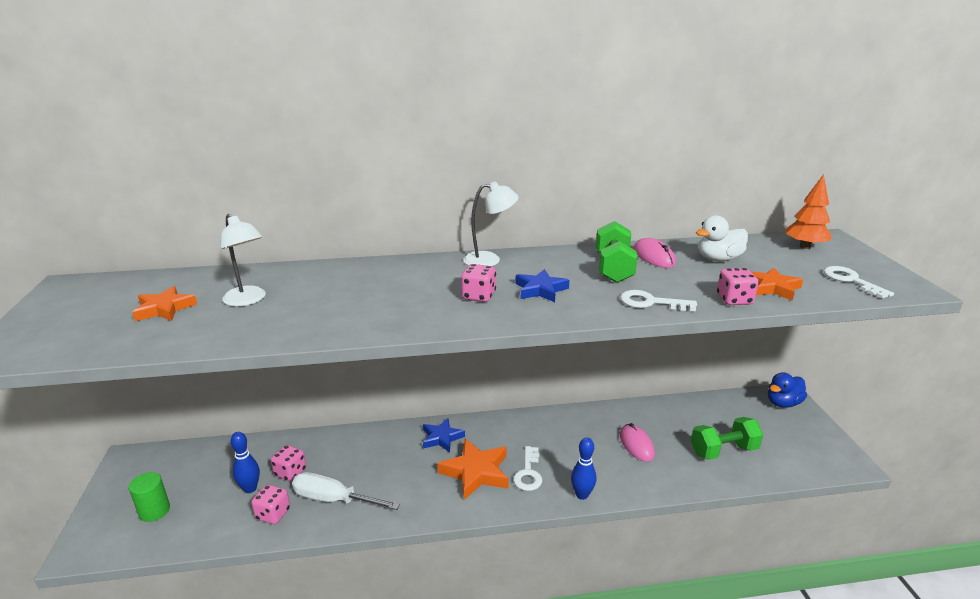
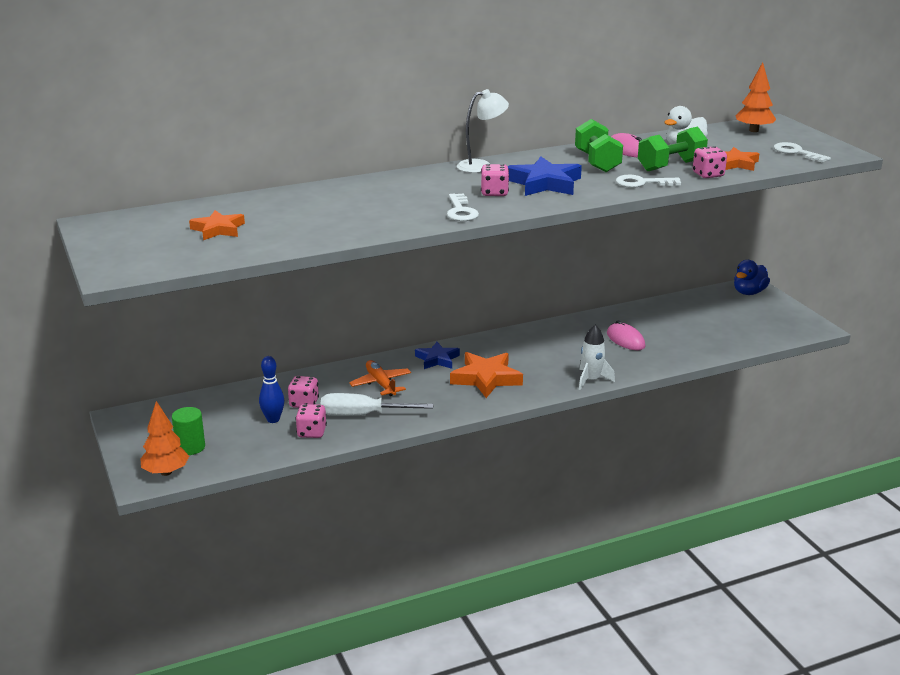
camera: 15 degrees left, 0 degrees up
white lamp [220,214,266,307] -> none
white key [513,446,542,491] -> white key moved to [447,193,479,221]
blue star [516,269,569,302] -> blue star [508,156,582,196], size x1.55
blue bowling pin [571,437,596,500] -> white rocket [579,325,615,390]
green dumbbell [691,417,763,460] -> green dumbbell moved to [638,127,708,171]
none -> orange tree [141,401,189,476]
none -> orange plane [349,360,411,396]

